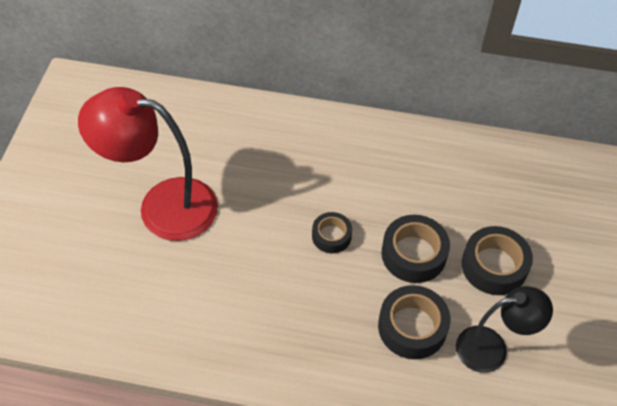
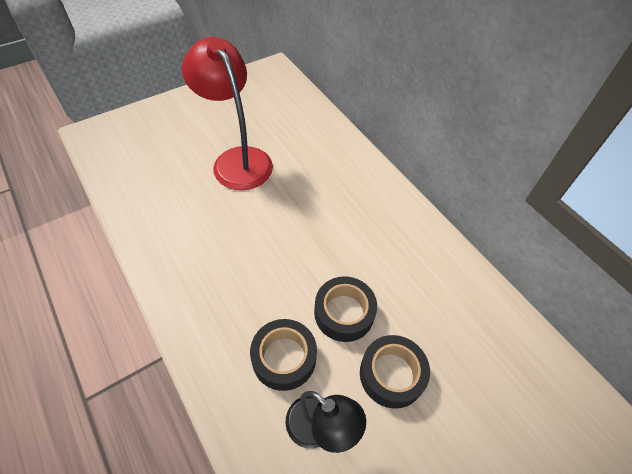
camera: 45 degrees right, 0 degrees up
black tape [312,212,352,253] -> none

